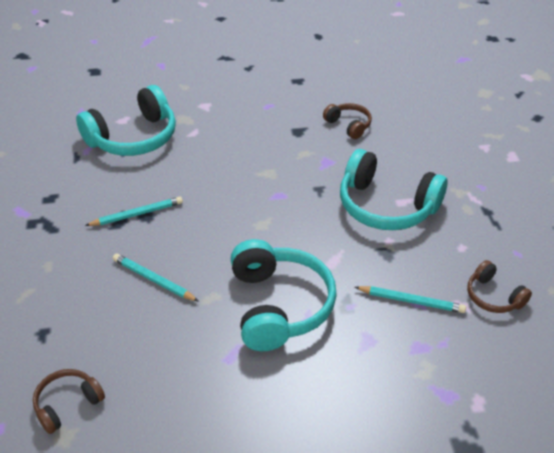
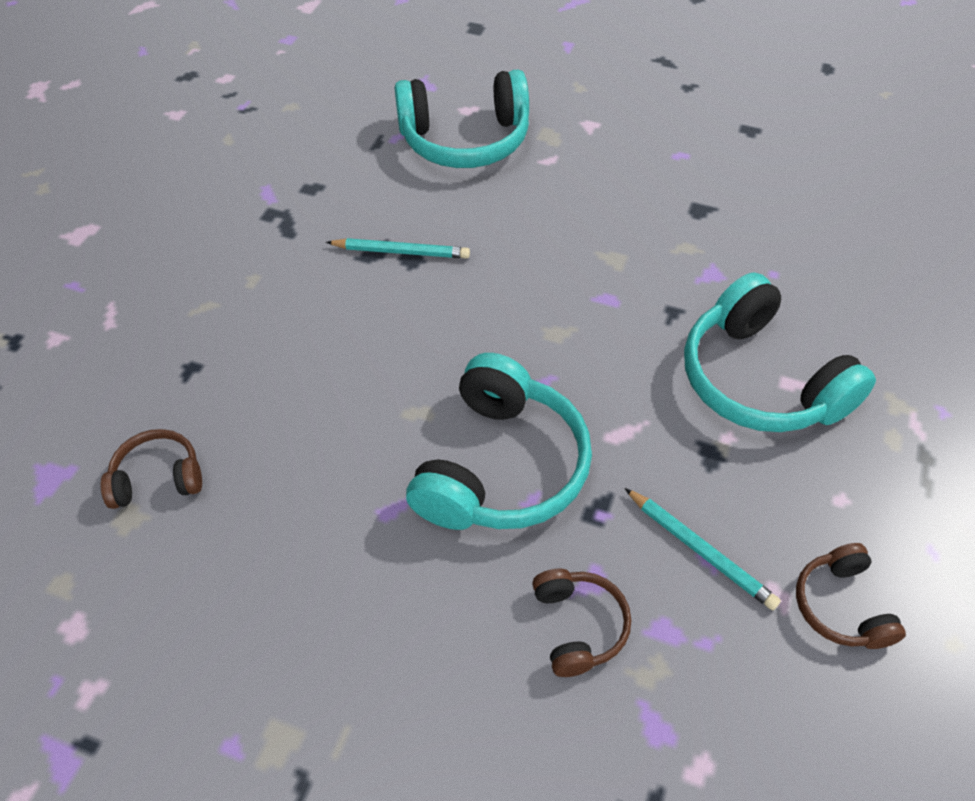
camera: 30 degrees right, 10 degrees up
turquoise pencil [113,254,198,301] -> none
brown headphones [323,103,372,139] -> brown headphones moved to [532,569,631,677]

